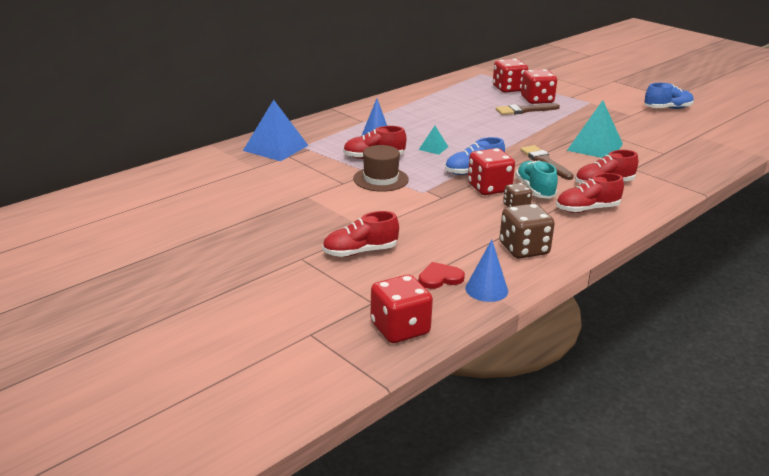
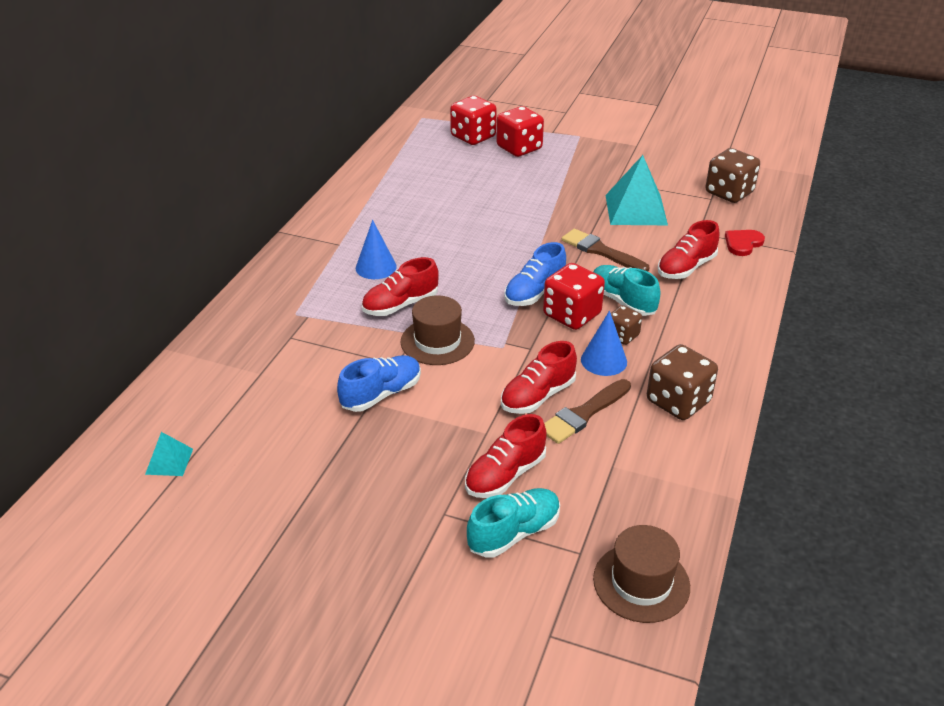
camera: 25 degrees left, 10 degrees up
blue pyramid [243,100,309,161] -> none
red dice [370,275,433,343] -> brown hat [593,525,690,623]
turquoise pyramid [419,126,448,155] -> turquoise pyramid moved to [145,432,193,476]
red heart [419,262,465,289] -> red heart moved to [725,230,765,256]
blue cone [465,240,508,302] -> blue cone moved to [581,311,627,376]
brown brush [496,103,560,115] -> brown brush moved to [544,379,631,444]
red shoe [556,173,624,213] -> red shoe moved to [501,341,577,414]
blue shoe [644,83,694,109] -> blue shoe moved to [337,355,421,412]
none -> turquoise shoe [467,488,560,558]
none -> brown dice [705,148,760,203]

